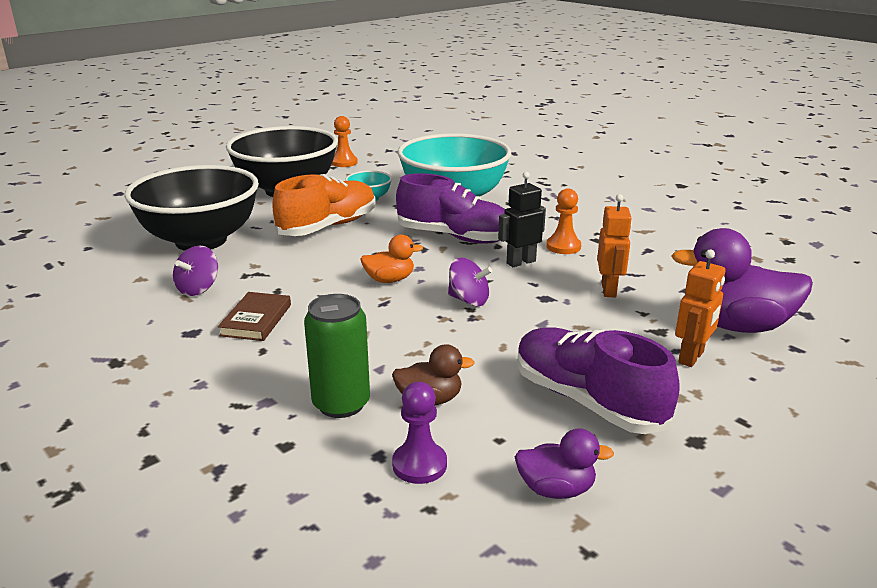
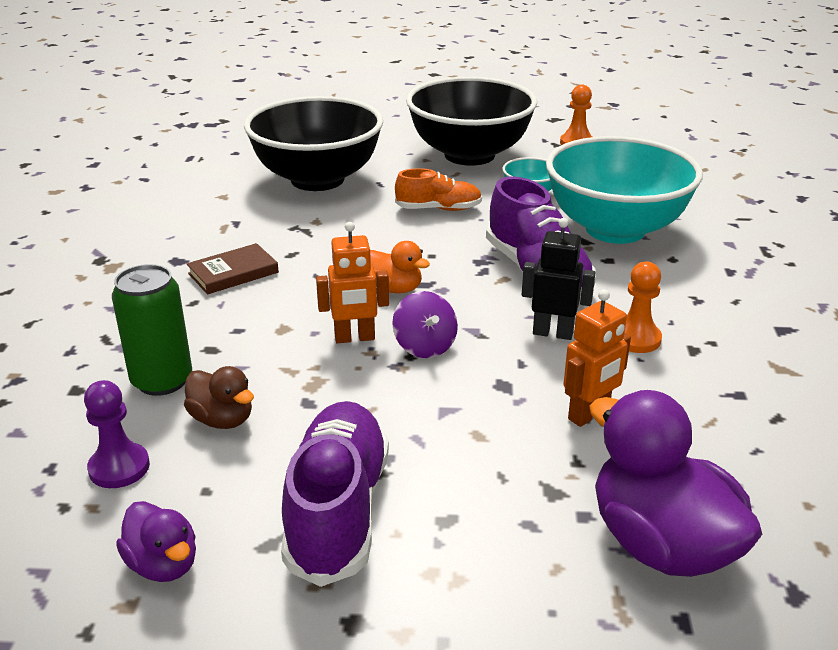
camera: 45 degrees right, 5 degrees up
purple spinning top [173,246,218,296] -> none
orange shoe [272,174,376,236] -> orange shoe [395,168,482,211], size x0.60
orange robot [675,250,725,367] -> orange robot moved to [316,222,389,343]

